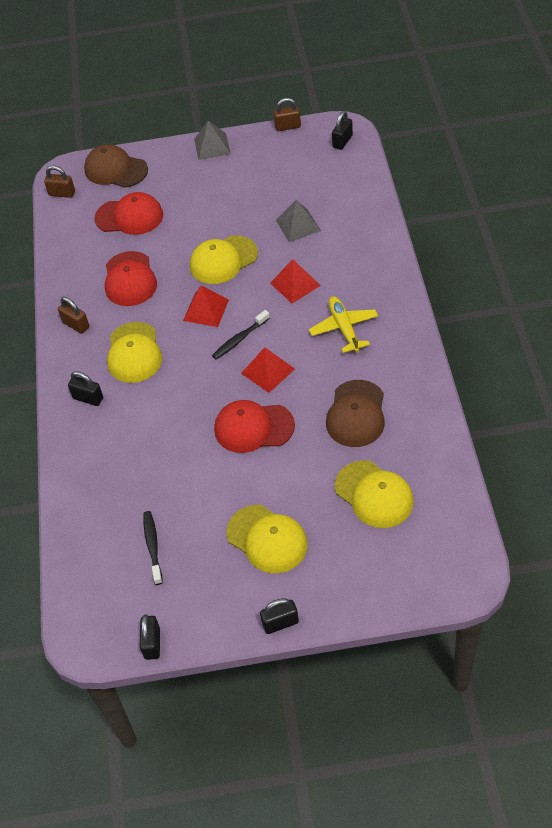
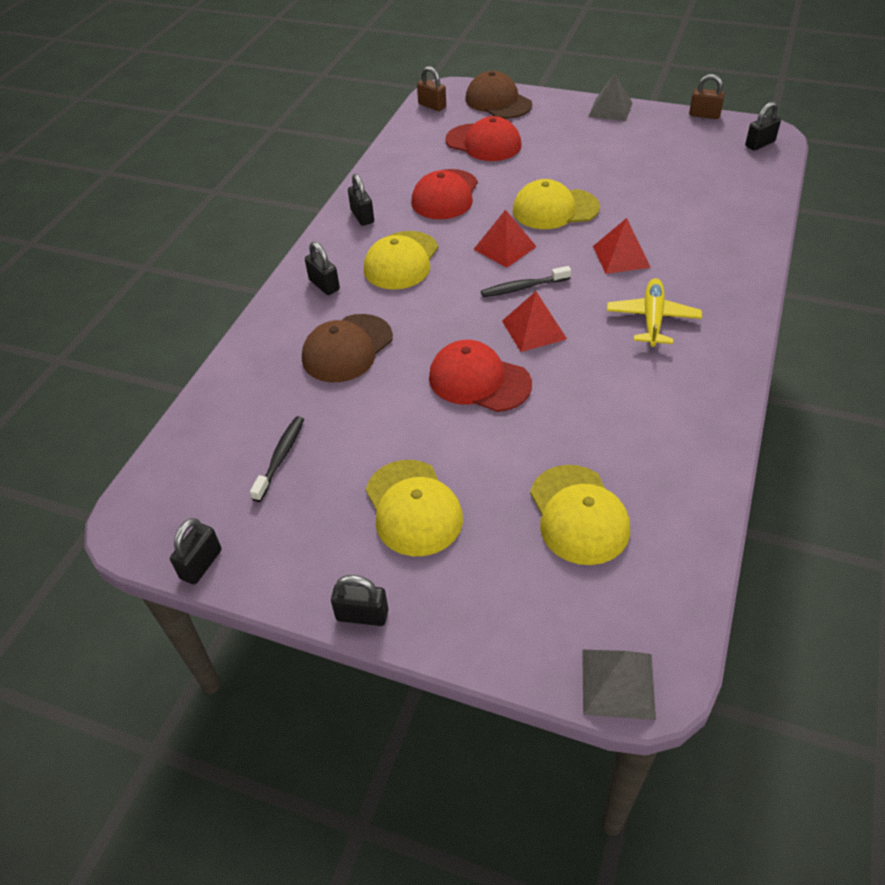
camera: 25 degrees right, 5 degrees down
brown padlock [58,297,89,334] -> black padlock [348,174,374,226]
grey pyramid [276,200,321,242] -> grey pyramid moved to [582,650,656,720]
brown cap [326,380,385,447] -> brown cap moved to [302,314,393,382]

